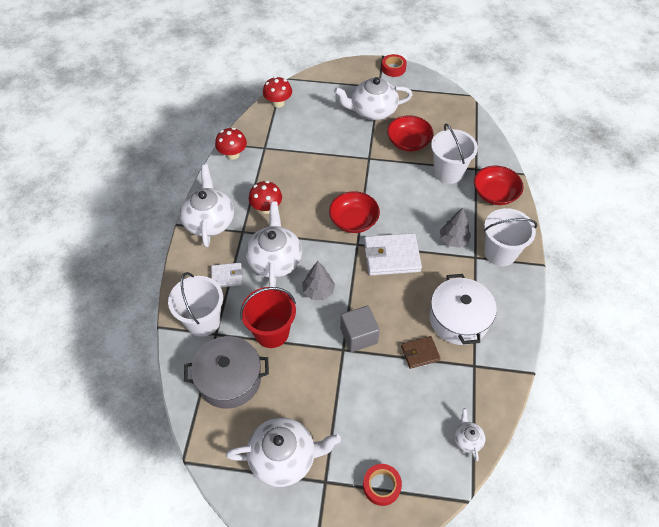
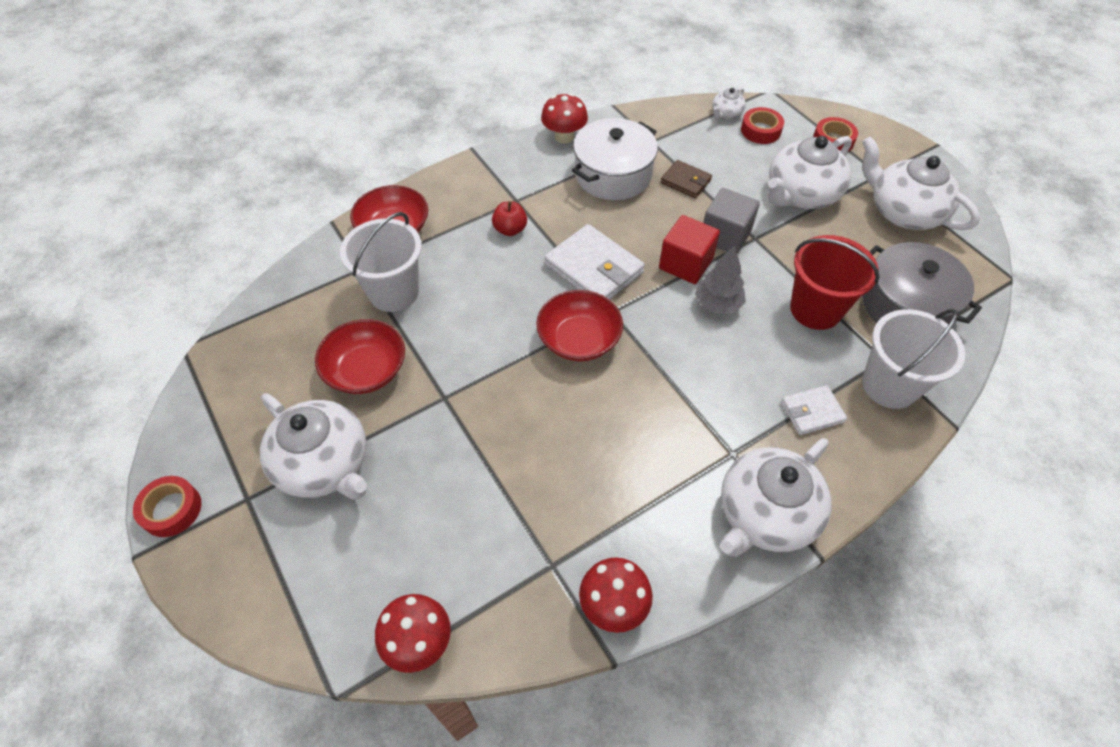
camera: 130 degrees left, 0 degrees up
white wallet [211,263,243,287] -> white wallet turned 60 degrees counterclockwise [781,385,847,435]
white teapot [246,201,302,287] -> white teapot moved to [768,136,852,209]
red mushroom [249,181,282,214] -> red mushroom moved to [541,93,588,144]
grey tree [440,208,471,248] -> red apple [492,201,527,236]
white bucket [484,208,537,266] -> none
none -> red cube [659,215,720,284]
none -> red tape [741,107,784,144]

